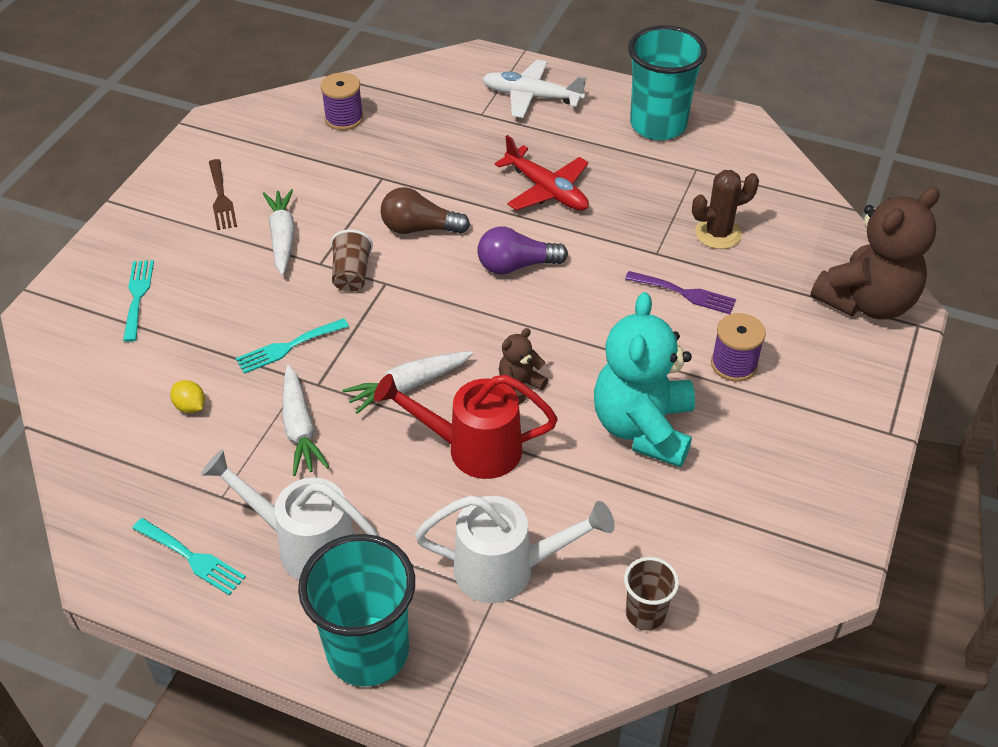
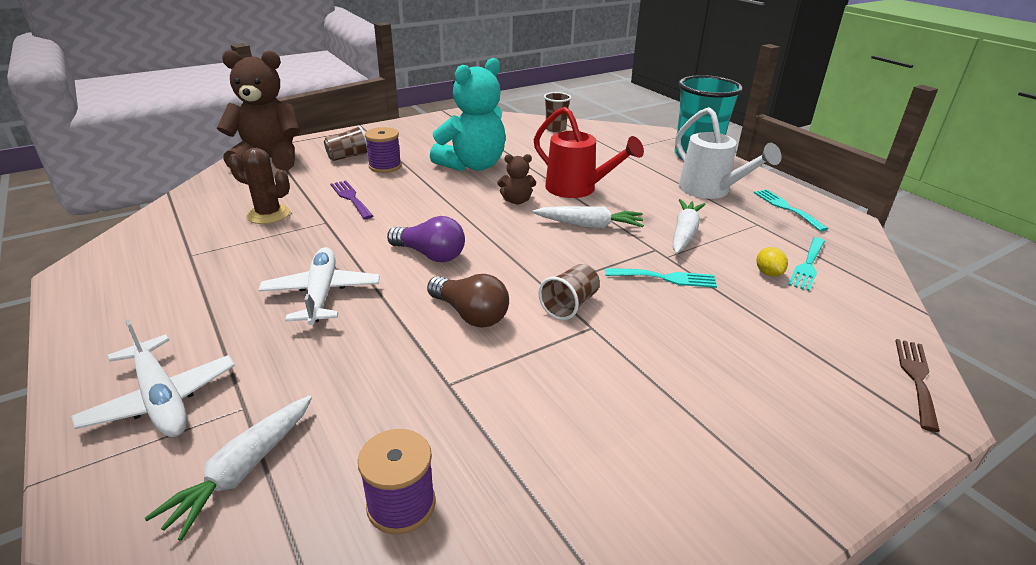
camera: 145 degrees left, 15 degrees down
turquoise fork [123,260,154,342] -> turquoise fork moved to [788,237,825,291]
brown fork [209,159,237,230] -> brown fork moved to [895,339,940,432]
white carrot [263,189,295,275] -> white carrot moved to [145,395,312,541]
white watering can [415,495,615,603] -> none
red plane [495,135,589,211] -> white plane [259,247,379,325]
turquoise cup [628,25,707,140] -> none
none -> brown cup [324,125,368,161]

